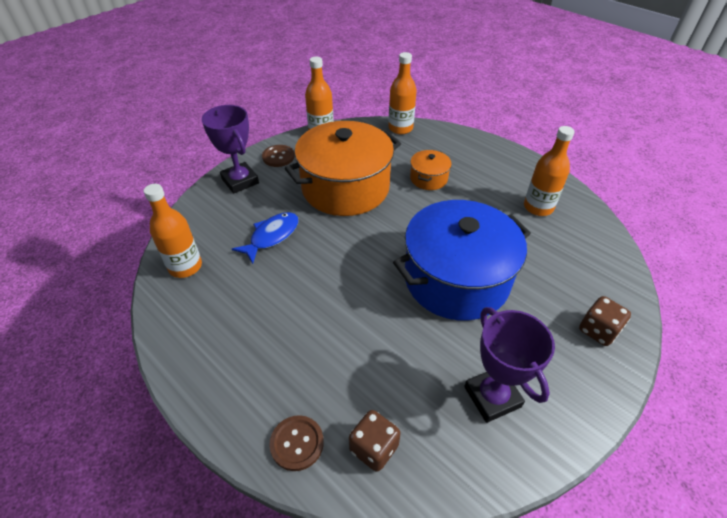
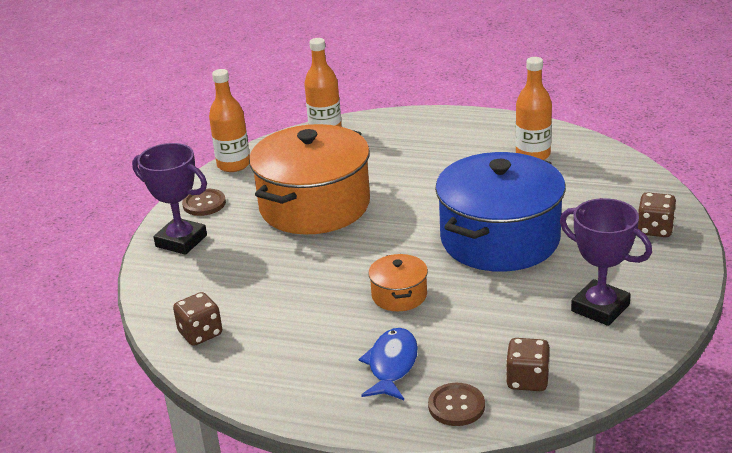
camera: 25 degrees left, 15 degrees down
orange bottle [144,184,202,278] -> brown dice [173,292,222,346]
blue fish [232,212,299,264] -> blue fish moved to [359,328,418,400]
orange pot [410,150,452,190] -> orange pot moved to [368,254,428,311]

